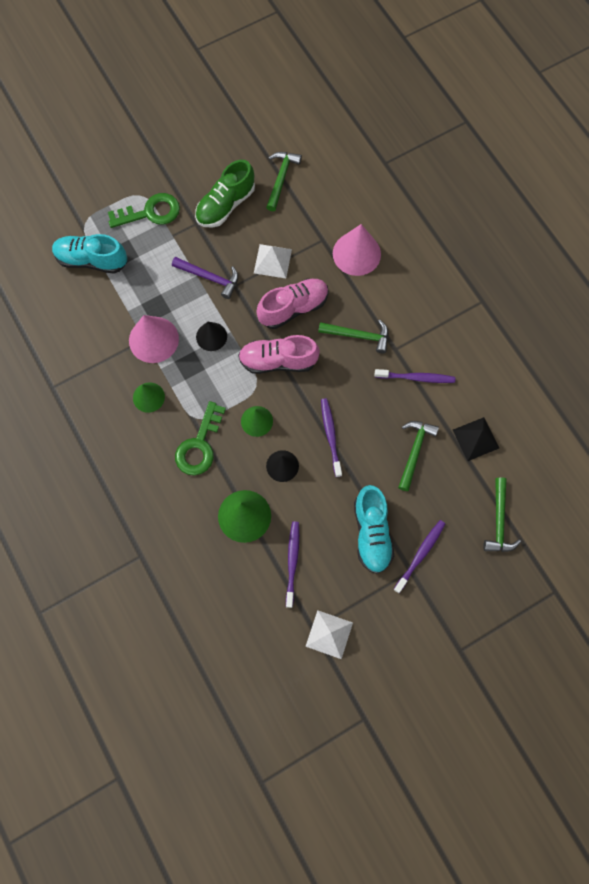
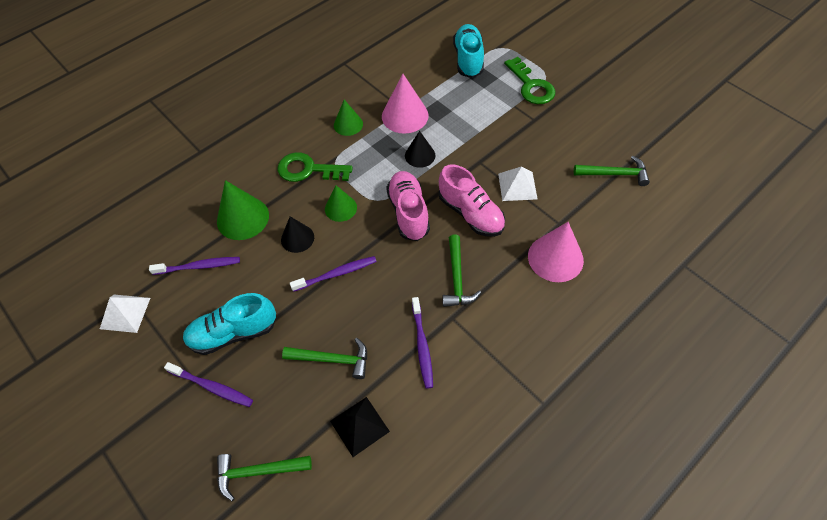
camera: 80 degrees right, 15 degrees down
purple hammer [172,257,238,299] -> none
green shoe [195,160,255,228] -> none

